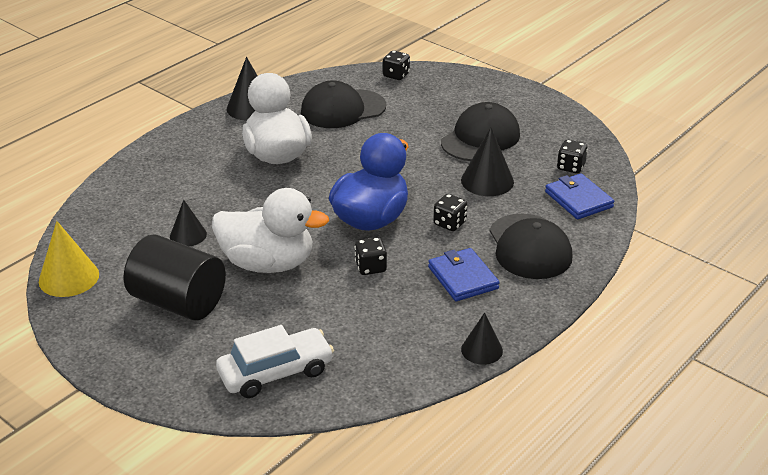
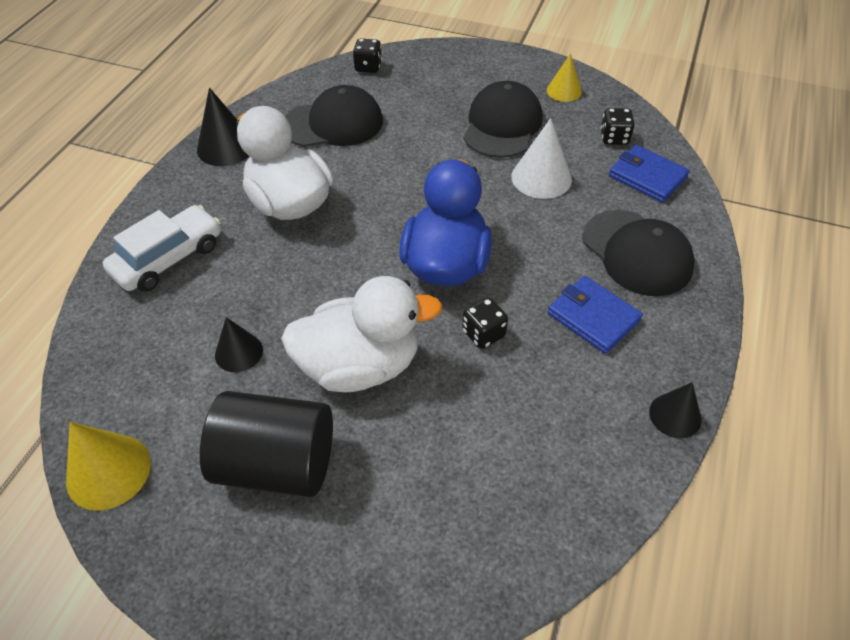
camera: 20 degrees left, 15 degrees up
white car [216,325,334,398] -> white car moved to [103,205,221,292]
black cap [301,80,386,128] -> black cap turned 150 degrees counterclockwise [285,85,383,147]
black dice [433,194,468,231] -> none
black cone [461,128,514,196] -> white cone [511,118,572,199]
none -> yellow cone [547,53,582,102]

